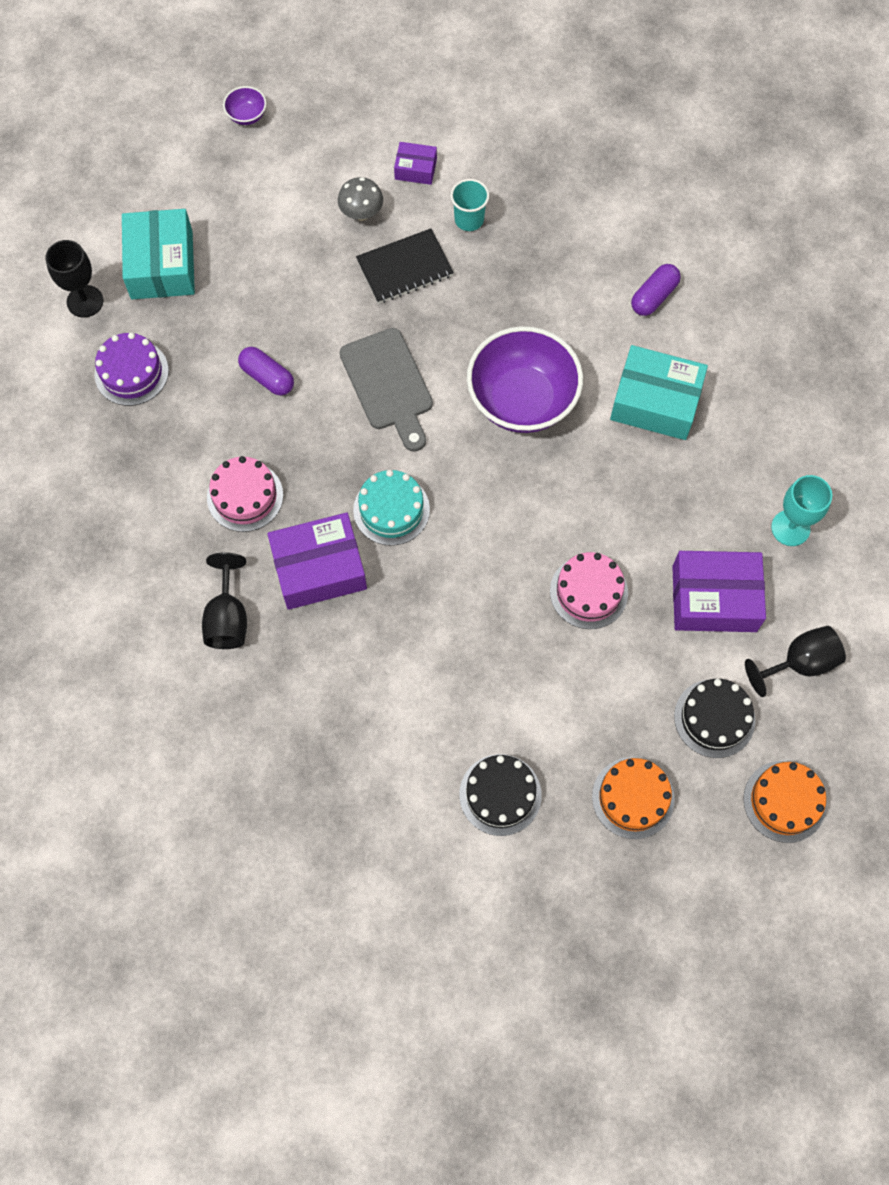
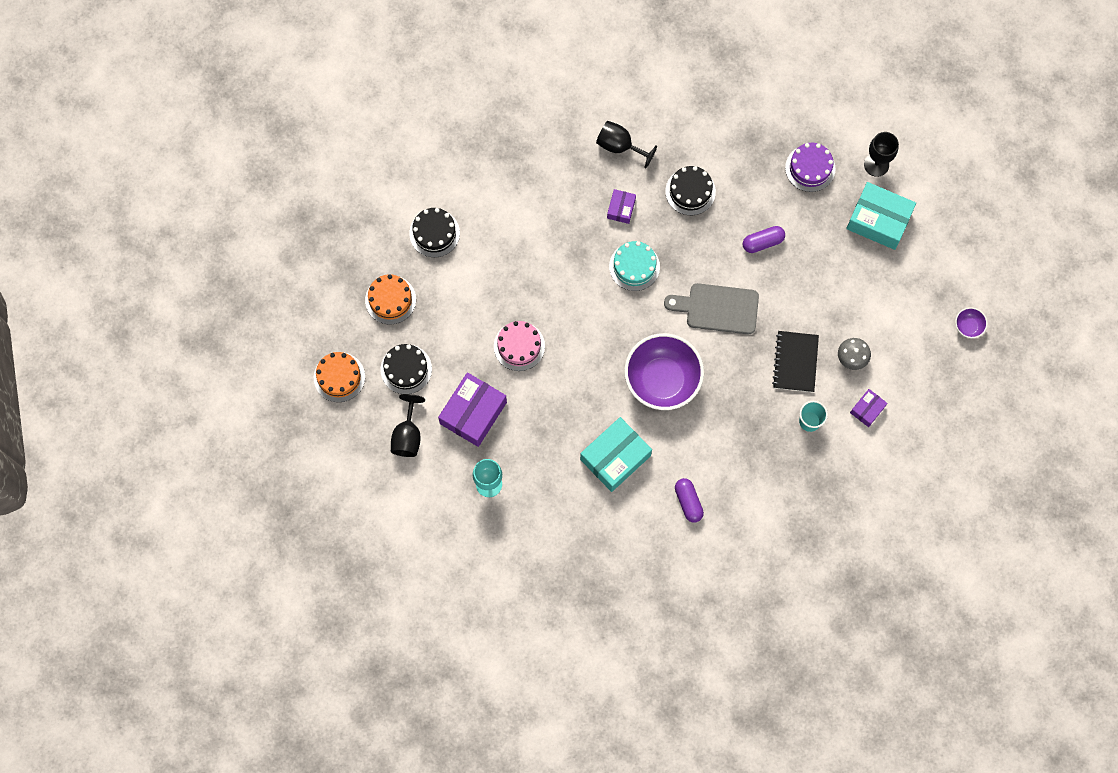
camera: 120 degrees right, 5 degrees up
pink cake [207,456,283,532] -> black cake [665,166,716,215]
purple box [267,513,367,610] -> purple box [607,189,636,224], size x0.51

